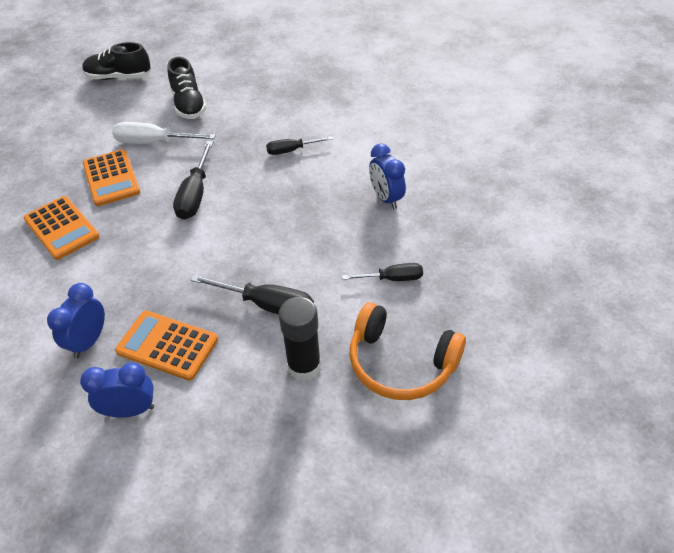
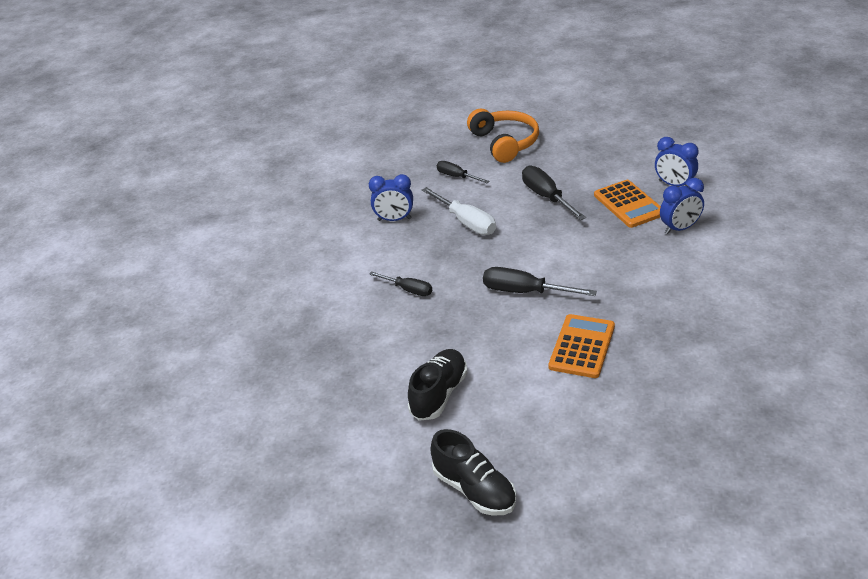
camera: 135 degrees left, 10 degrees down
orange calculator [23,196,100,260] -> none
white screwdriver [112,122,216,144] -> white screwdriver moved to [422,187,496,235]
black screwdriver [173,141,213,220] -> black screwdriver turned 120 degrees counterclockwise [483,267,597,296]
black glue stick [279,297,321,381] -> none
blue clock [369,144,406,209] -> blue clock turned 75 degrees clockwise [369,174,413,221]

